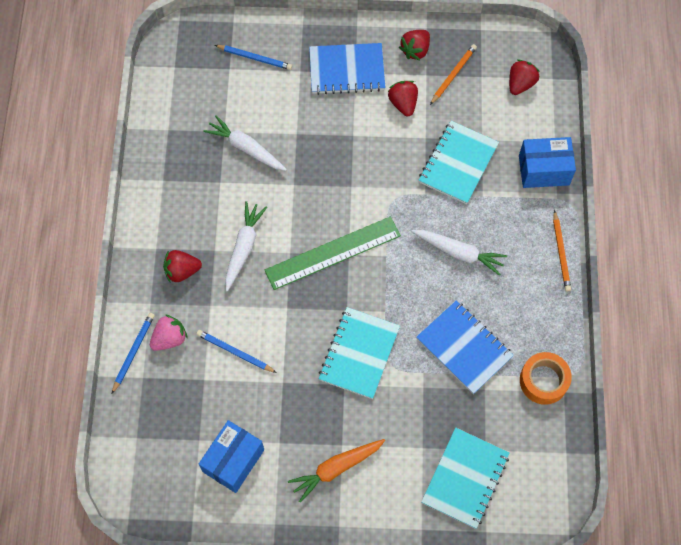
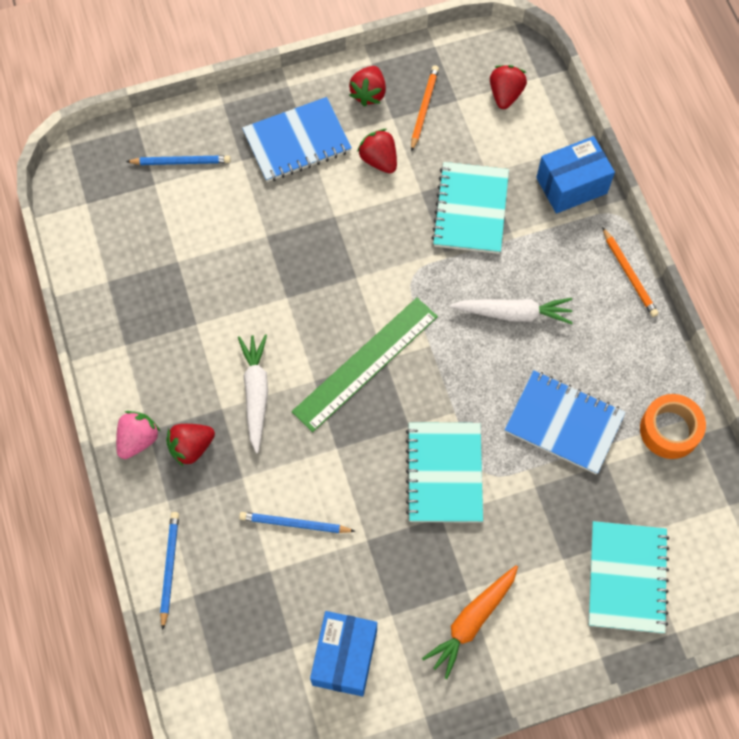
camera: 20 degrees left, 0 degrees up
pink strawberry [150,314,188,351] -> pink strawberry moved to [116,411,160,459]
white carrot [203,115,287,171] -> none

